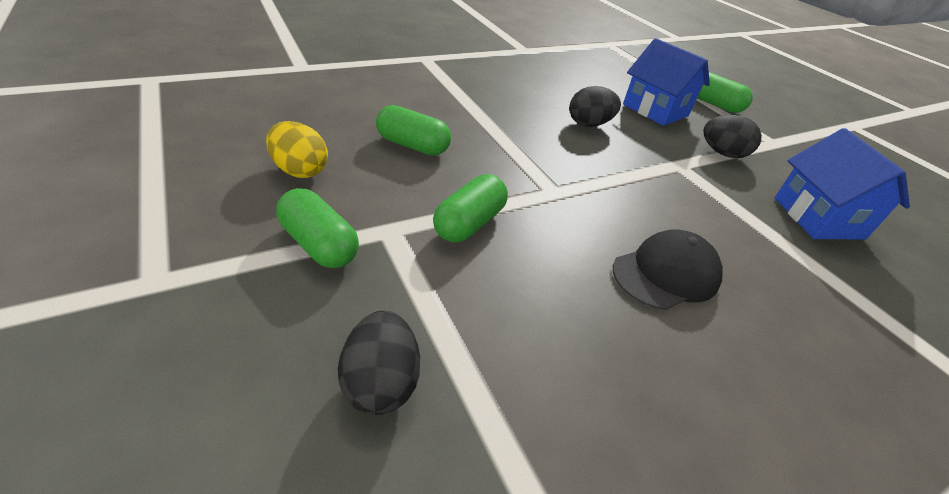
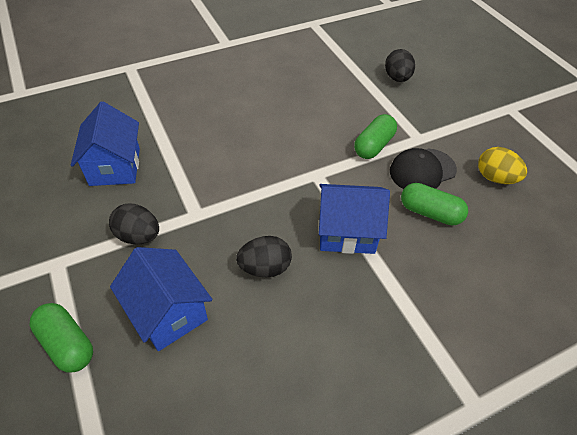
camera: 175 degrees left, 10 degrees up
green capsule [276,188,359,268] -> none
black cap [613,229,723,310] -> black cap moved to [390,148,457,189]
none -> blue house [319,184,390,254]

